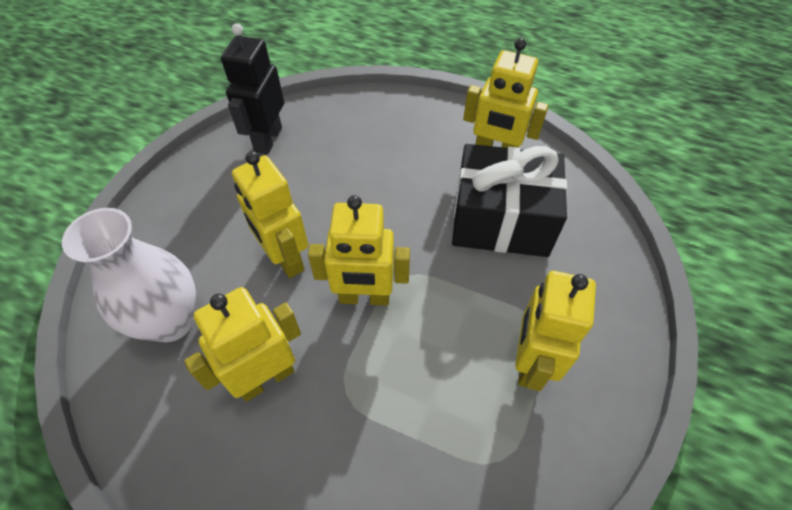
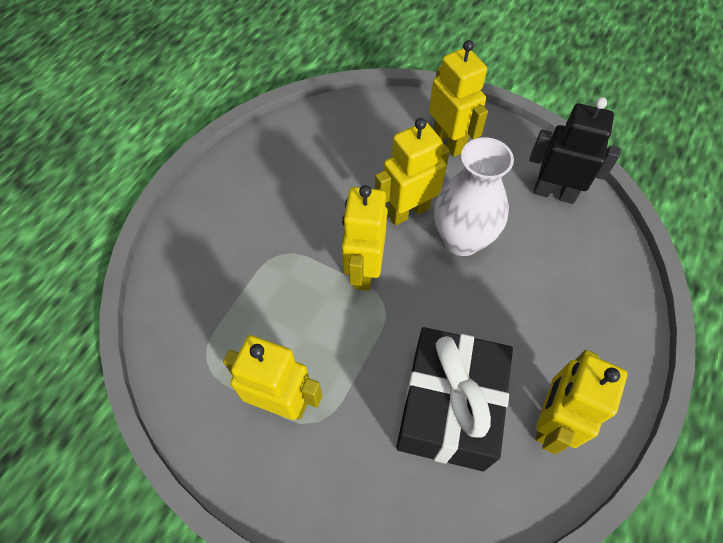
camera: 95 degrees right, 5 degrees up
white vase [62,208,196,342] -> white vase moved to [434,137,514,256]
yellow robot [184,287,301,401] -> yellow robot moved to [429,40,488,157]

